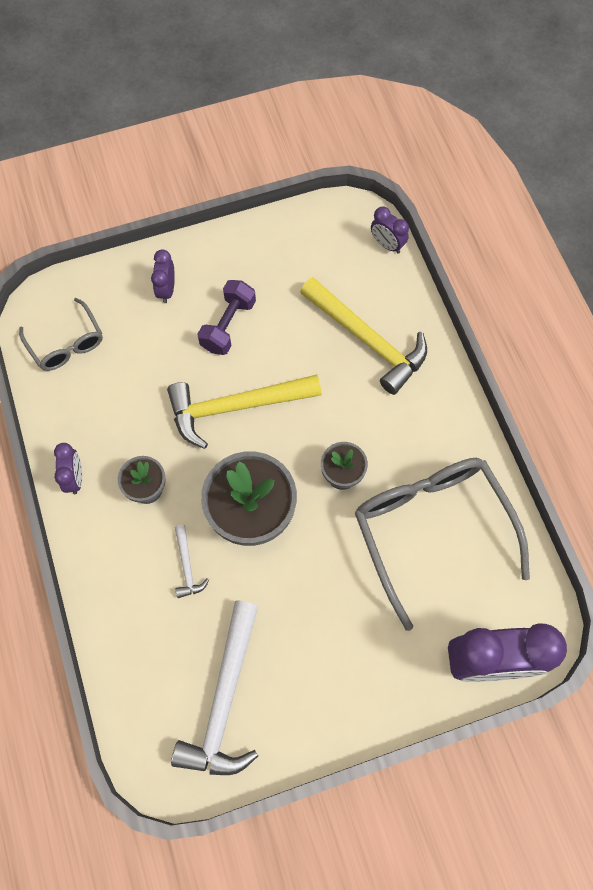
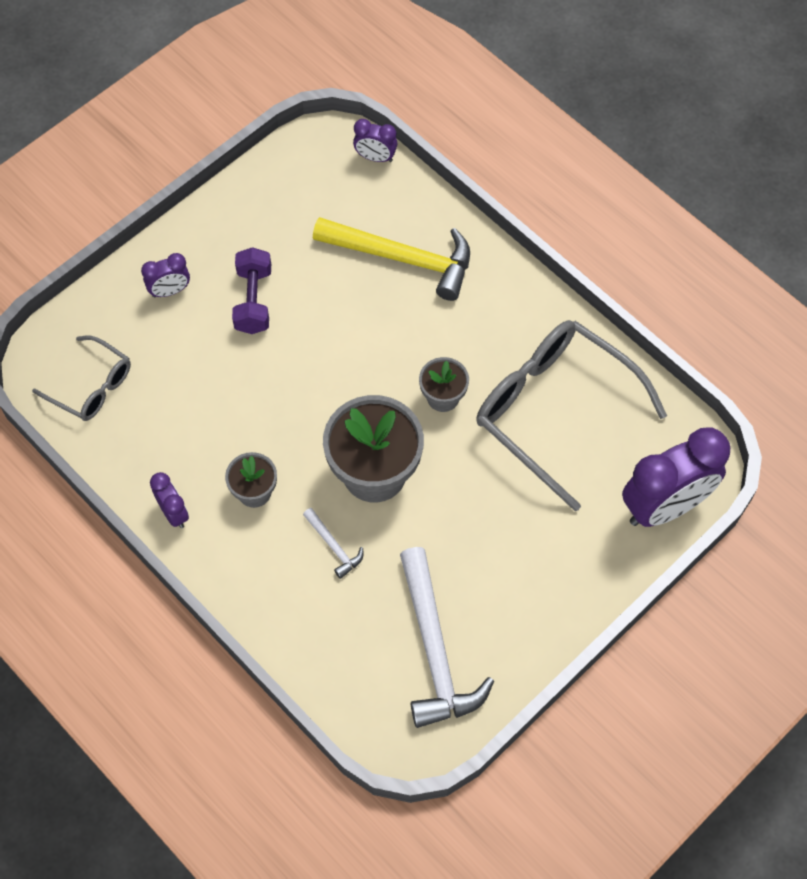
camera: 25 degrees left, 5 degrees down
purple clock [151,249,175,303] -> purple clock turned 90 degrees counterclockwise [141,253,190,297]
yellow hammer [167,375,321,449] -> none

